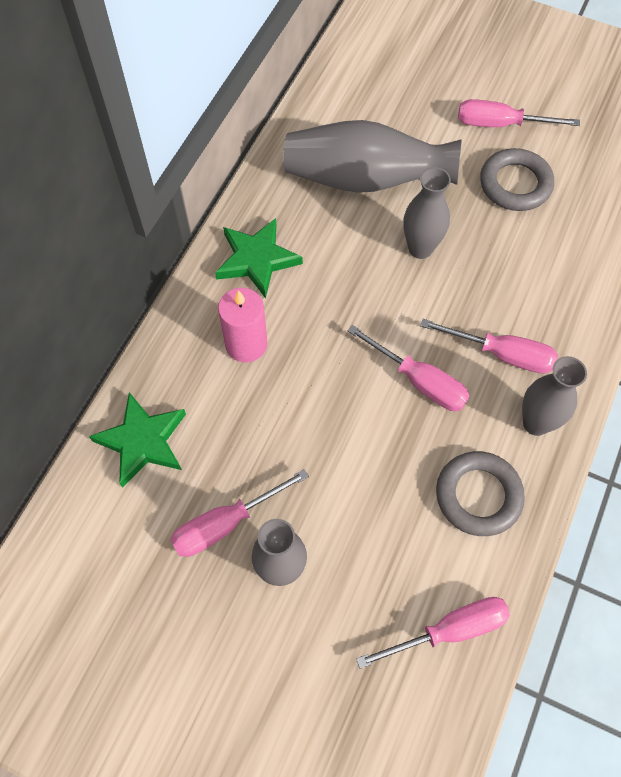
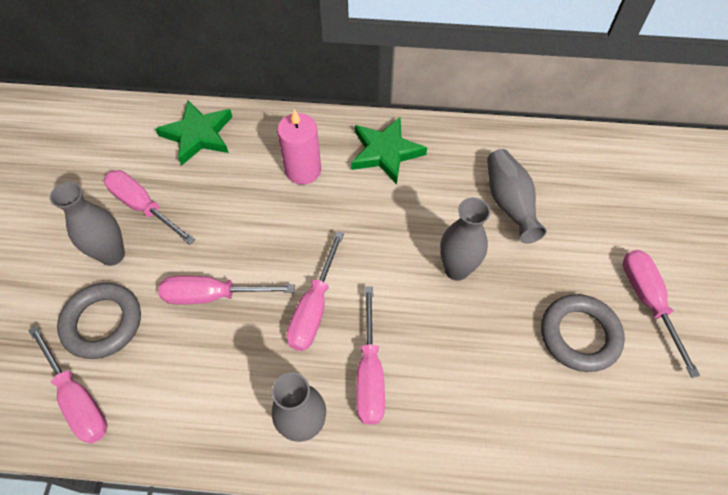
camera: 70 degrees right, 5 degrees down
grey vase [283,120,462,193] -> grey vase [487,149,547,243], size x0.62
grey ring [436,451,525,536] -> grey ring moved to [57,283,141,359]
none -> pink screwdriver [158,276,295,304]

